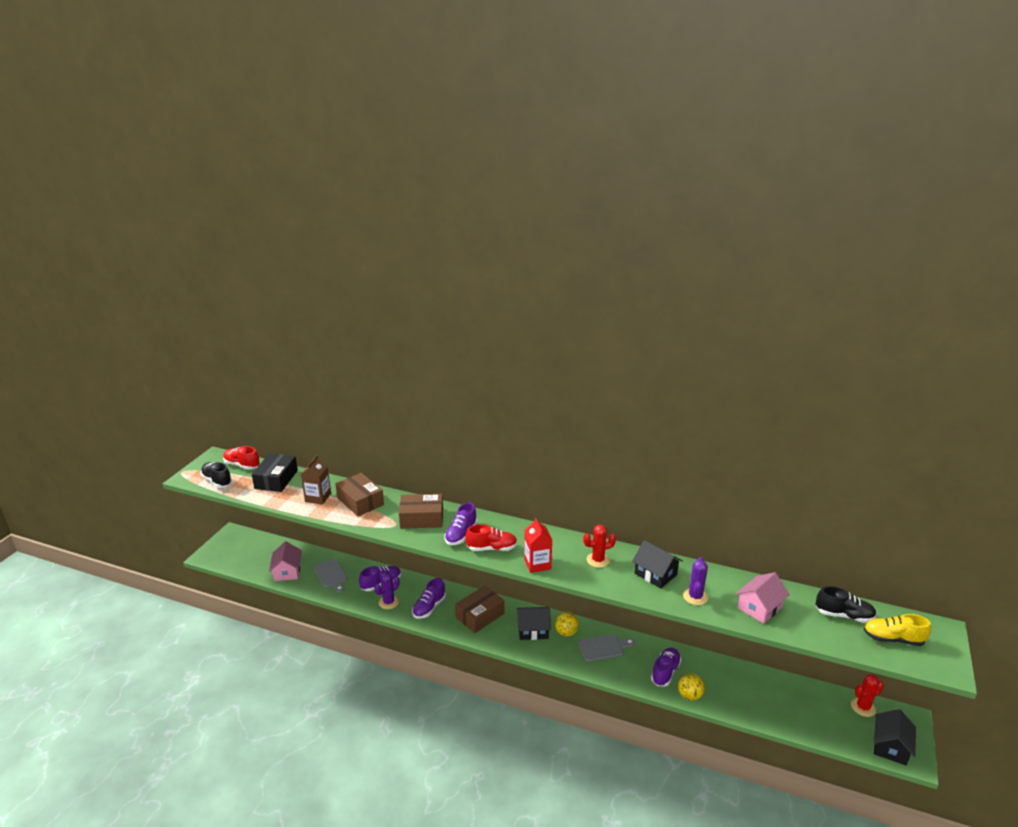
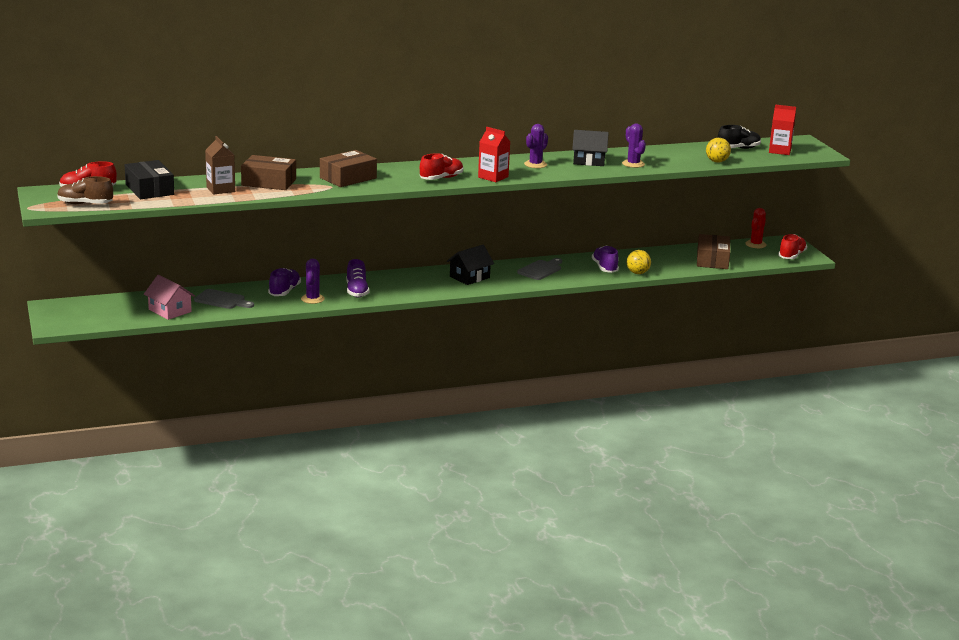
camera: 40 degrees left, 5 degrees down
black shoe [200,462,232,488] -> brown shoe [57,176,113,204]
purple shoe [445,502,477,545] -> none
brown box [455,586,505,633] -> brown box moved to [697,234,730,269]
yellow ball [555,612,579,637] -> yellow ball moved to [706,138,731,163]
red cactus [583,525,616,568] -> purple cactus [524,124,548,168]
pink house [736,572,790,624] -> none
yellow shoe [863,614,931,646] -> red carton [769,105,796,155]
black house [874,709,916,765] -> red shoe [778,234,807,259]

